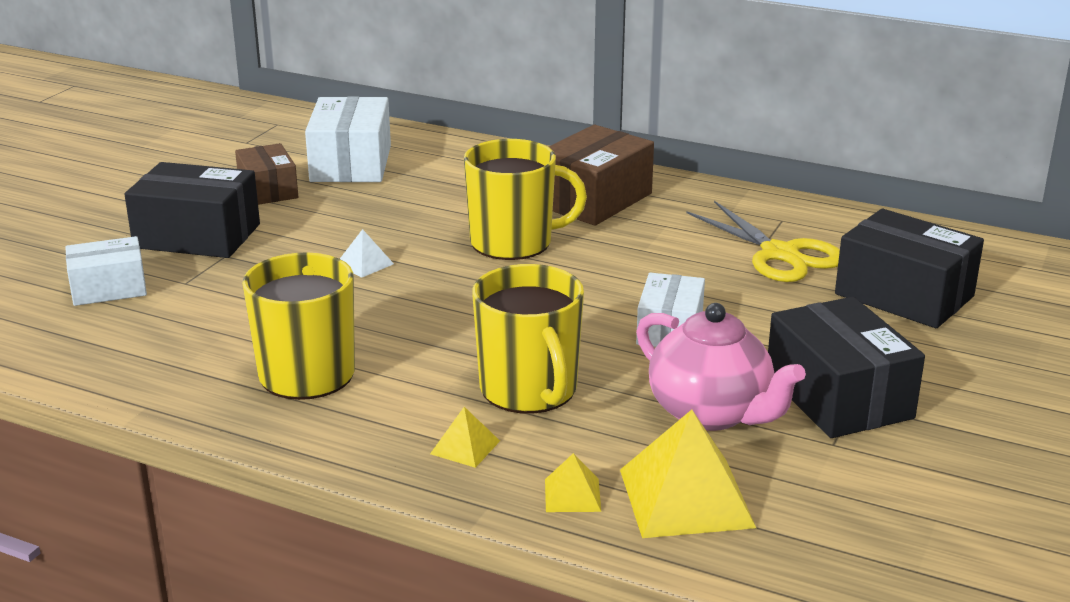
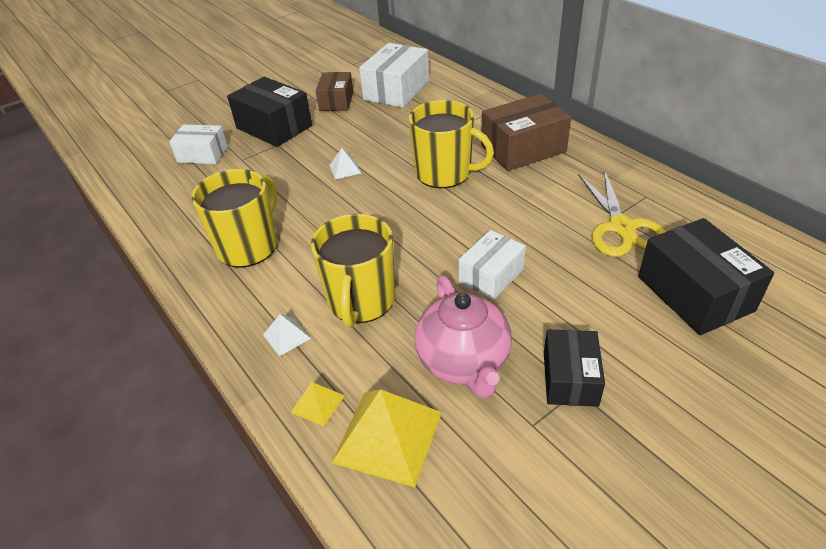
camera: 30 degrees right, 15 degrees up
yellow pyramid [430,407,500,468] -> white pyramid [263,314,311,356]
black box [768,297,925,438] -> black box [544,330,605,407], size x0.64

